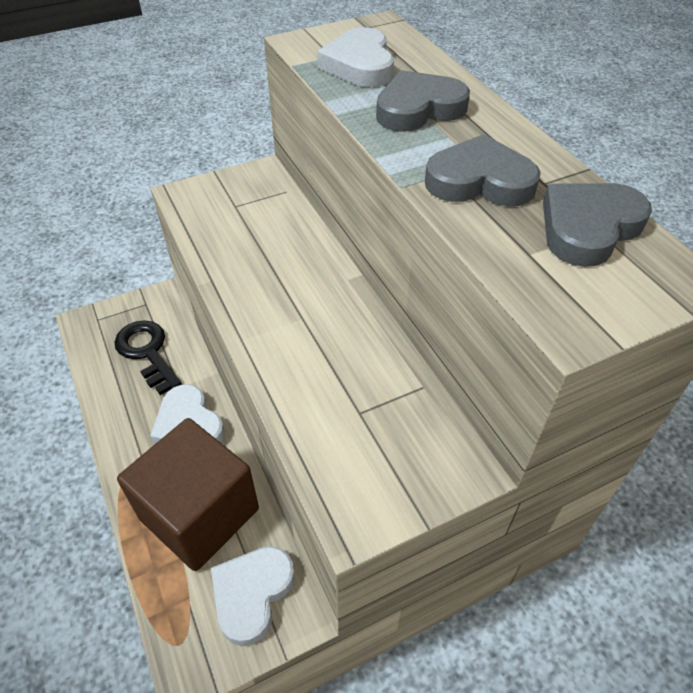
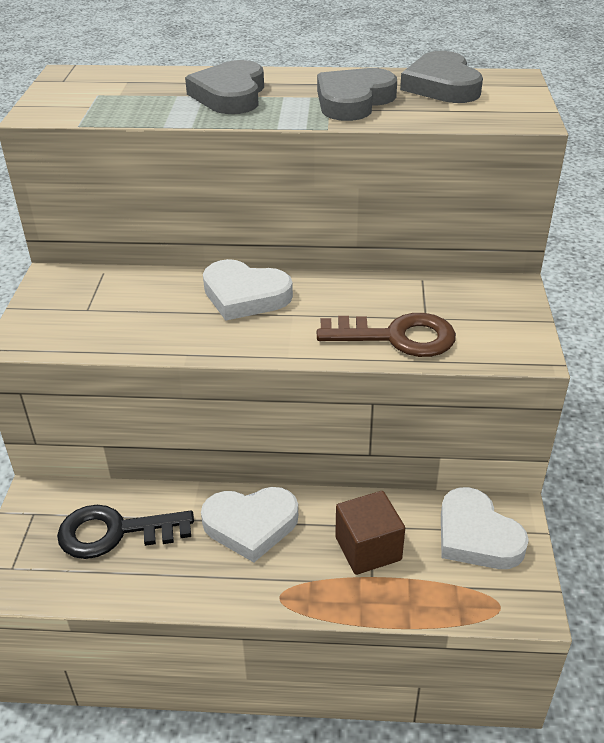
camera: 60 degrees left, 10 degrees down
brown cube [117,418,259,571] -> brown cube [335,491,405,575], size x0.53
white heart [317,27,394,87] -> white heart moved to [203,259,293,321]
none -> brown key [317,313,456,357]

